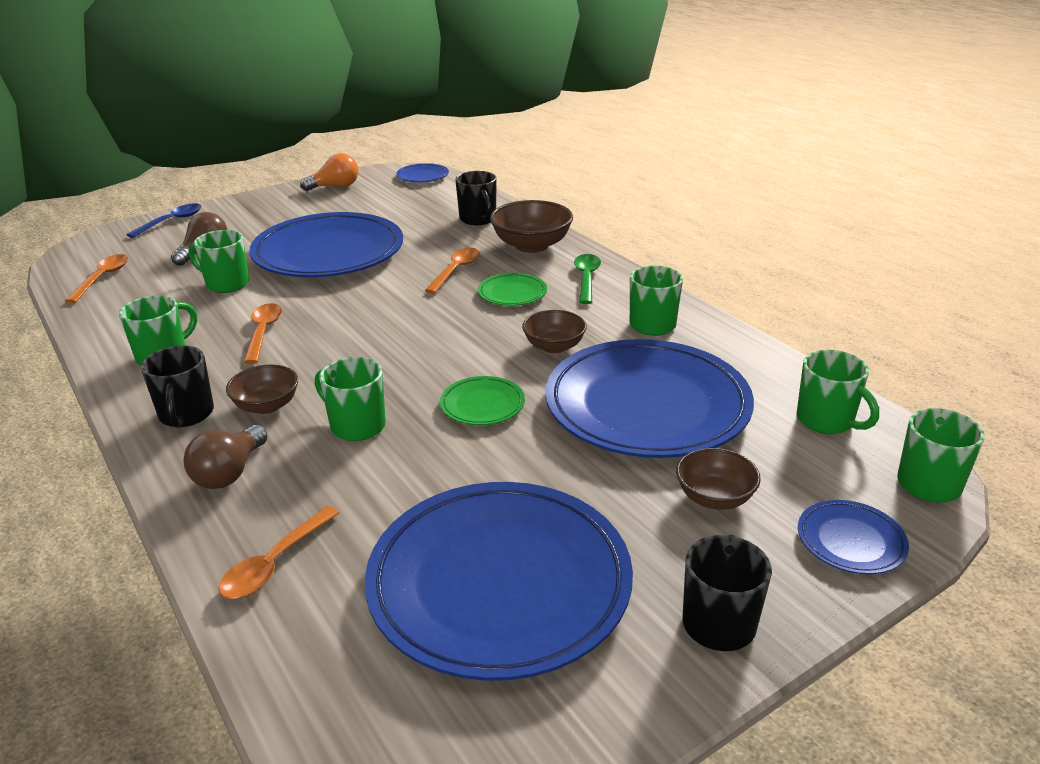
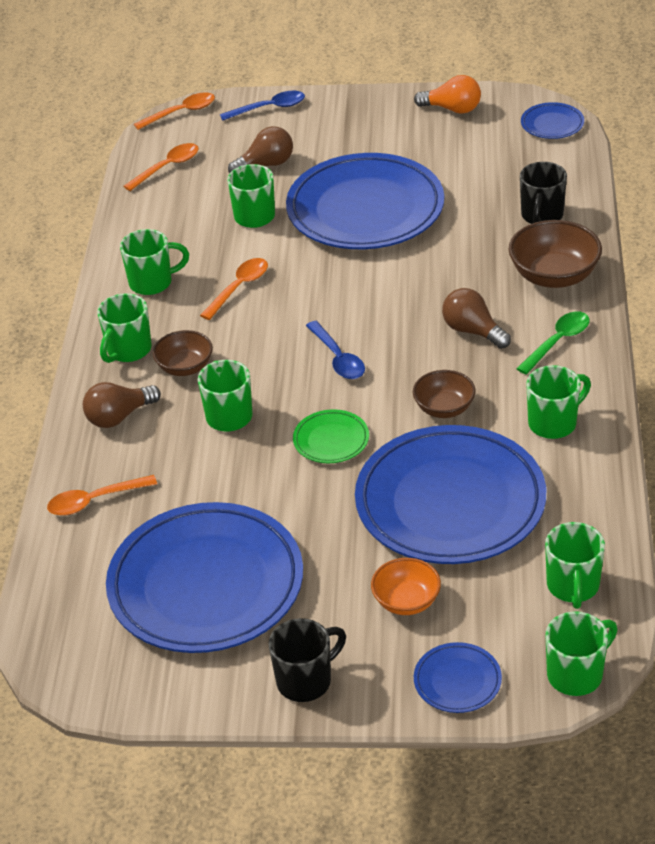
camera: 40 degrees right, 10 degrees up
black mug [141,346,214,428] -> green mug [97,293,152,363]
orange spoon [425,248,480,294] -> orange spoon moved to [134,93,215,130]
green plate [478,273,547,306] -> brown light bulb [442,288,511,349]
brown bowl [676,448,761,510] -> orange bowl [371,558,441,615]
none -> blue spoon [306,321,365,379]

